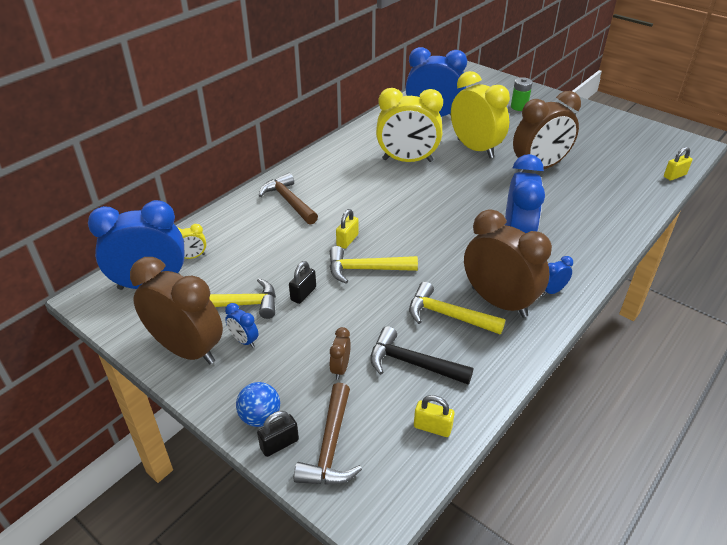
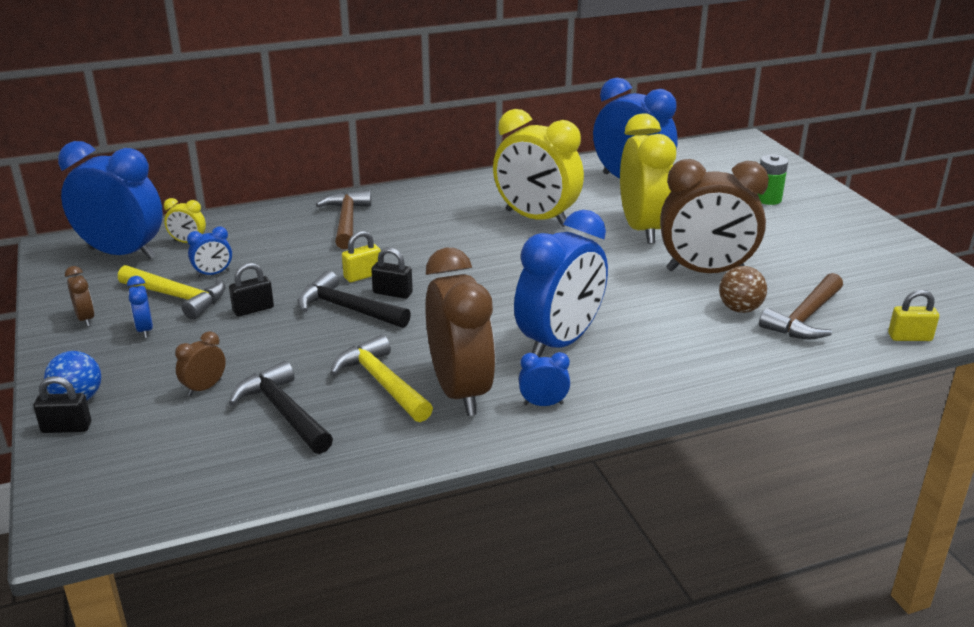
camera: 30 degrees right, 10 degrees down
brown clock [130,257,223,364] -> brown clock [65,266,95,327], size x0.42
brown hammer [294,383,362,485] -> brown hammer moved to [759,273,843,340]
yellow hammer [330,246,418,284] -> black hammer [298,271,411,328]
yellow padlock [414,395,455,437] -> none
none -> blue clock [187,226,232,277]
none -> black padlock [371,247,413,299]
none -> brown ball [719,266,767,313]

